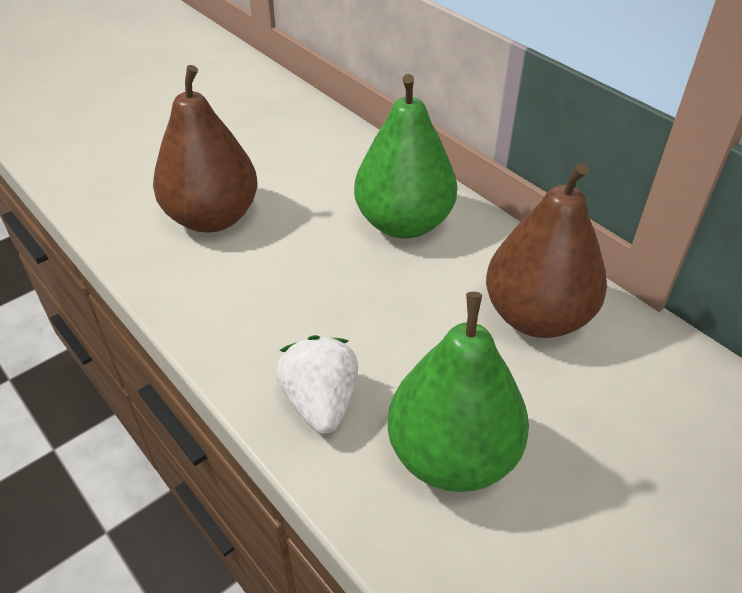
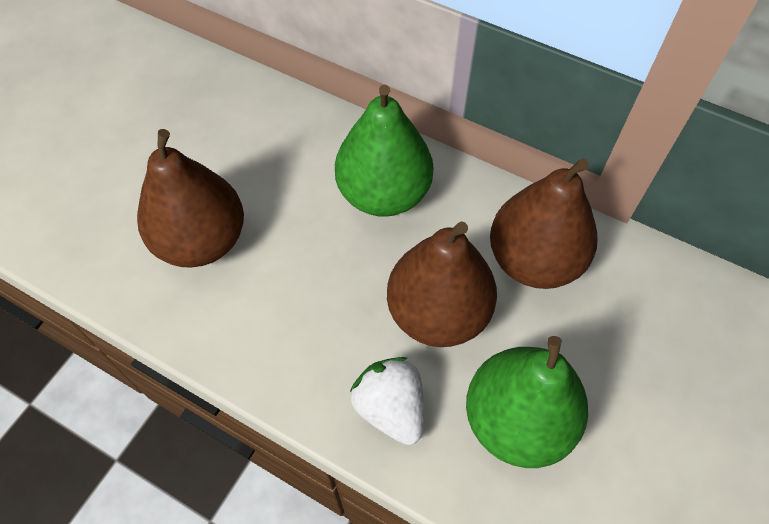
camera: 20 degrees left, 15 degrees up
none -> brown pear [387,221,497,347]

